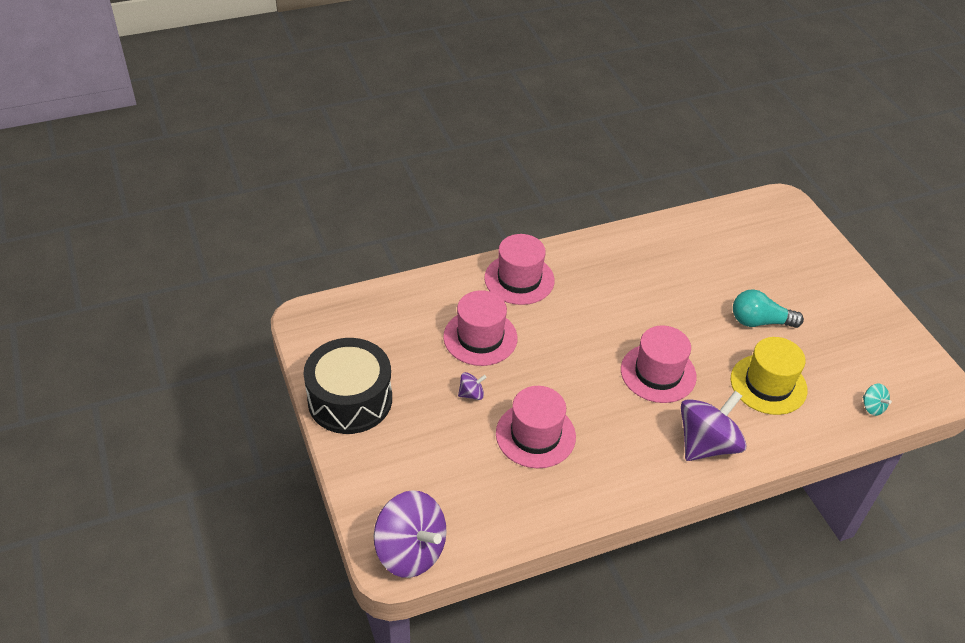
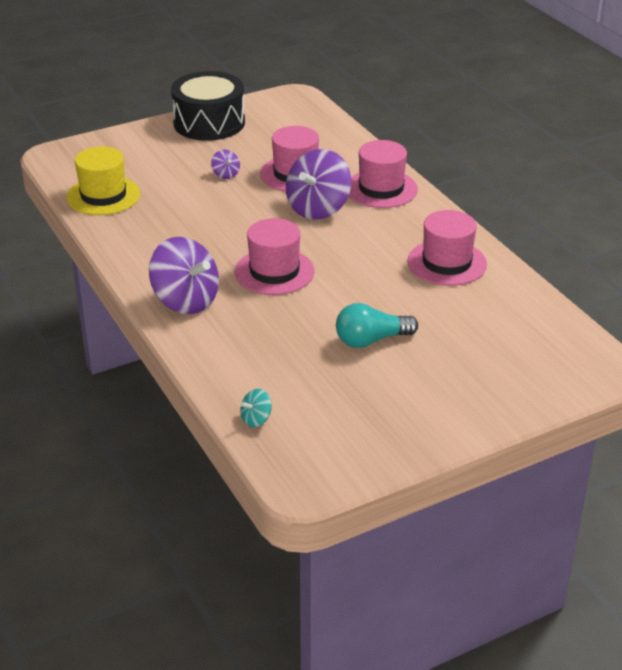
camera: 85 degrees right, 10 degrees down
purple spinning top [374,490,447,578] -> purple spinning top moved to [286,149,351,220]
pink hat [496,386,576,468] -> pink hat moved to [407,210,487,286]
yellow hat [731,337,807,415] -> yellow hat moved to [67,146,140,215]
turquoise light bulb [733,289,804,328] -> turquoise light bulb turned 105 degrees counterclockwise [336,303,418,348]

